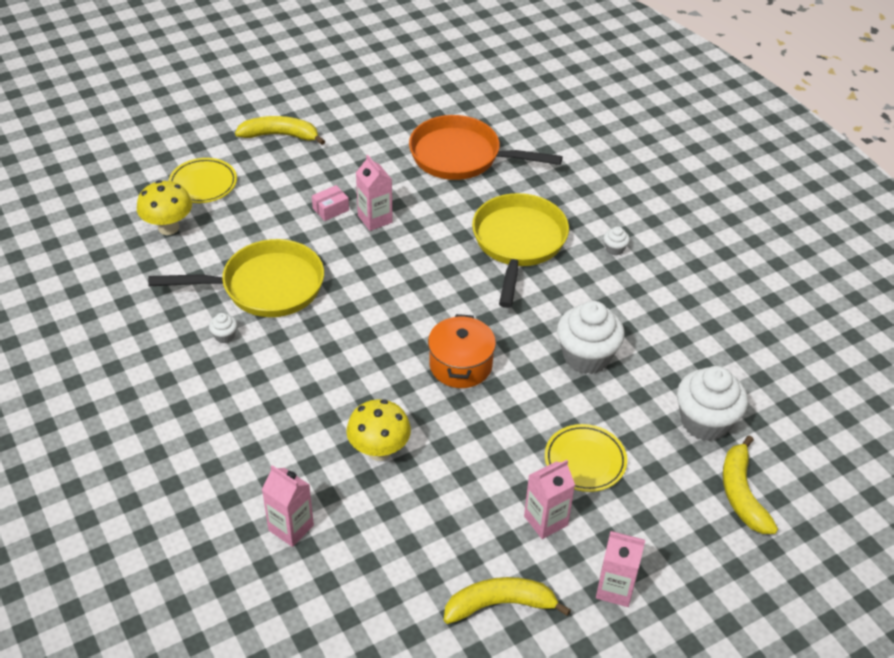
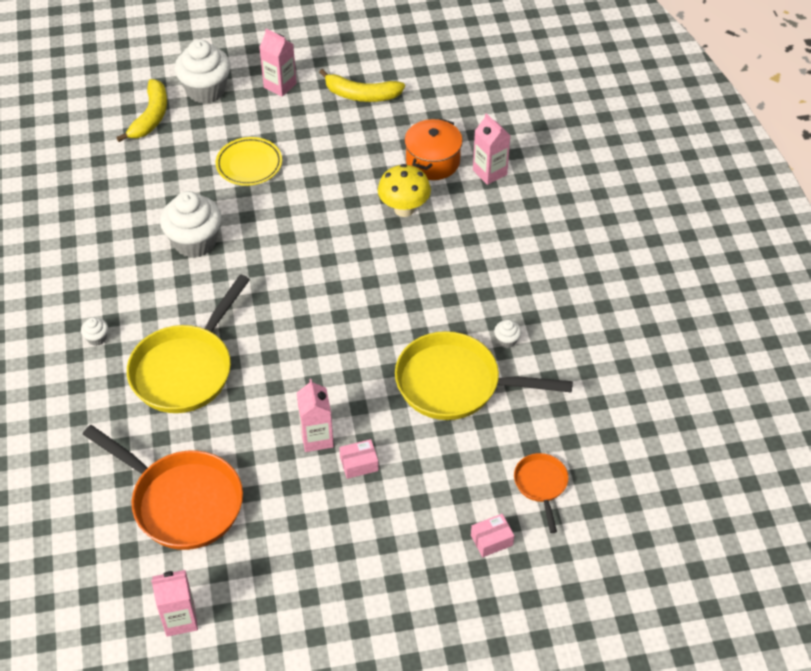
camera: 160 degrees left, 5 degrees up
yellow mushroom [137,180,192,235] -> orange pan [514,453,569,533]
yellow plate [169,158,237,203] -> pink box [471,514,514,557]
yellow banana [235,116,325,145] -> none
orange pot [428,314,496,388] -> orange pot moved to [404,118,463,180]
pink carton [524,460,575,539] -> pink carton moved to [151,570,198,637]
white cupcake [677,366,748,441] -> white cupcake moved to [174,39,231,103]

